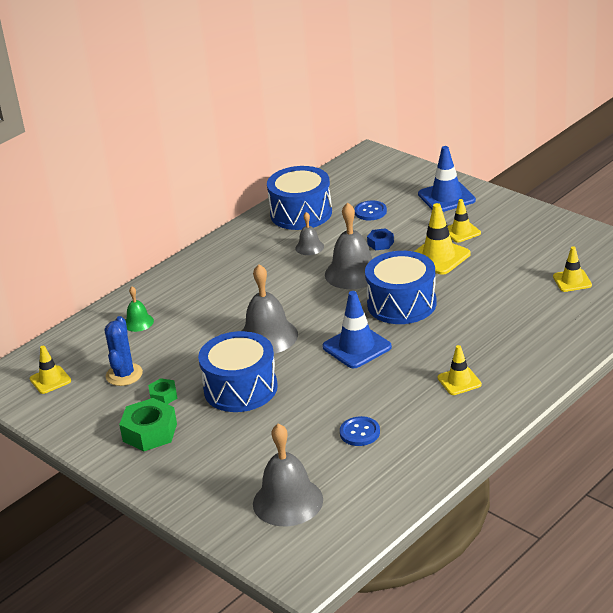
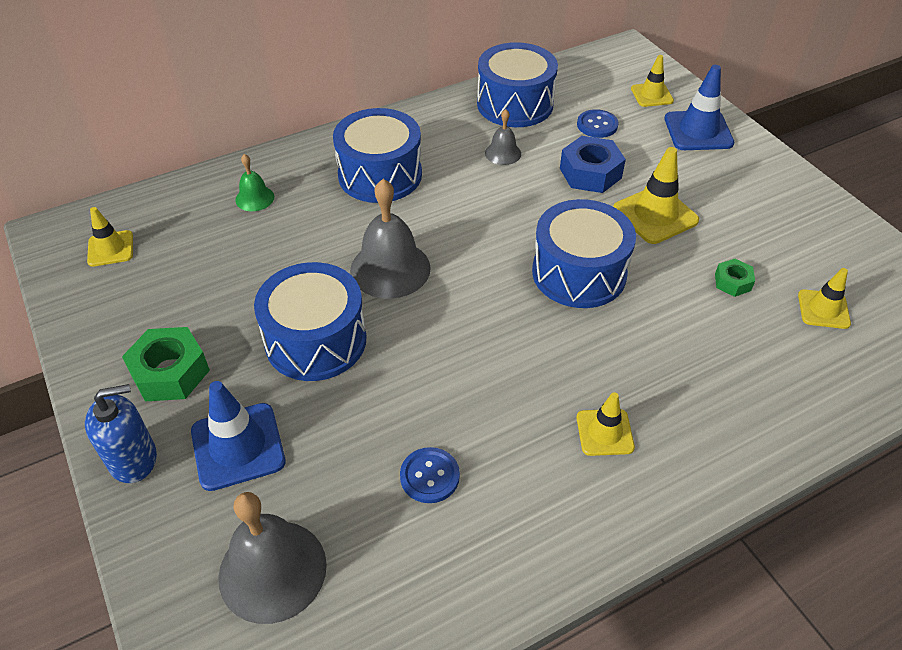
camera: 15 degrees right, 15 degrees up
blue cactus [105,316,143,386] -> none
green nut [148,378,178,404] -> green nut moved to [715,259,755,297]
blue traffic cone [322,291,392,368] -> blue traffic cone moved to [191,381,286,491]
grey bell [325,203,372,289] -> none
blue nut [367,228,394,251] -> blue nut [560,136,626,193], size x1.82
yellow traffic cone [448,199,481,243] -> yellow traffic cone moved to [631,55,674,107]
none -> blue soap dispenser [85,384,157,483]
none -> blue drum [333,108,422,203]

